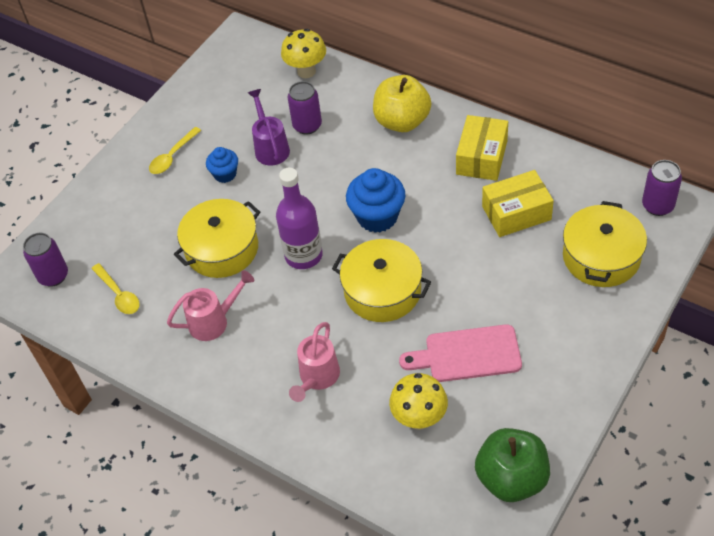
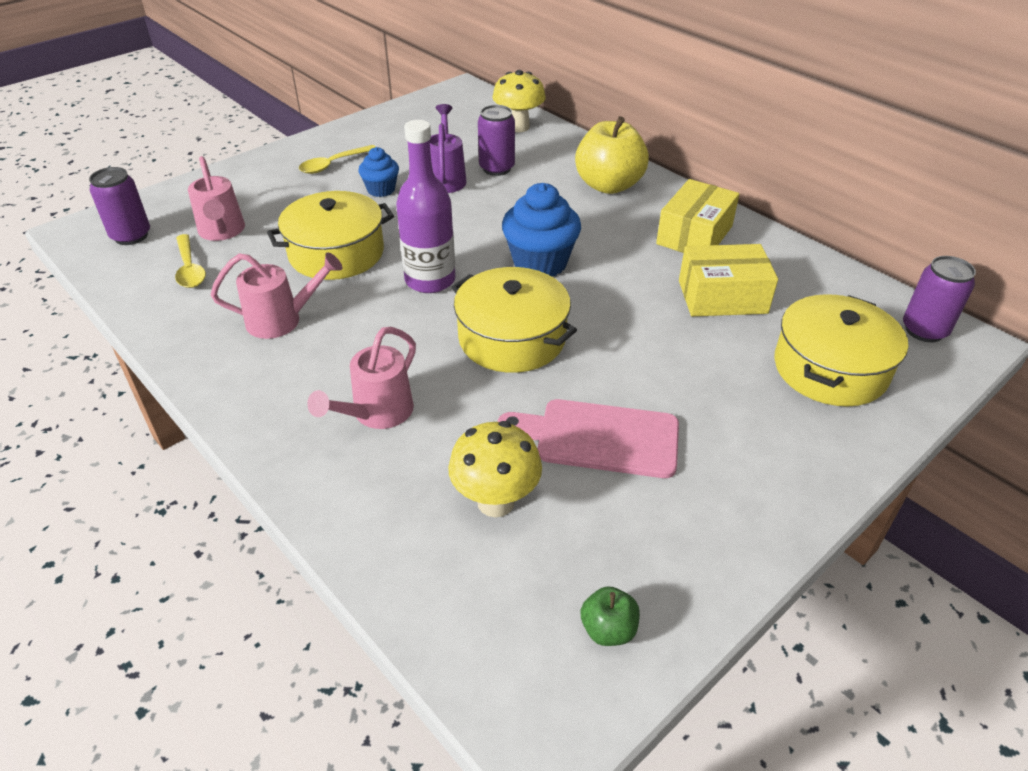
camera: 10 degrees right, 10 degrees down
green apple [475,428,550,502] -> green apple [581,586,640,646], size x0.46
none -> pink watering can [188,156,245,241]

